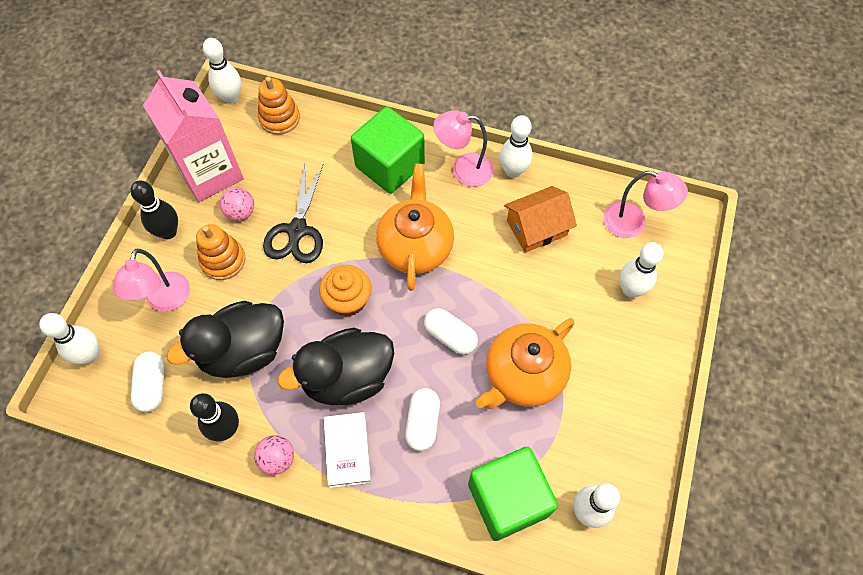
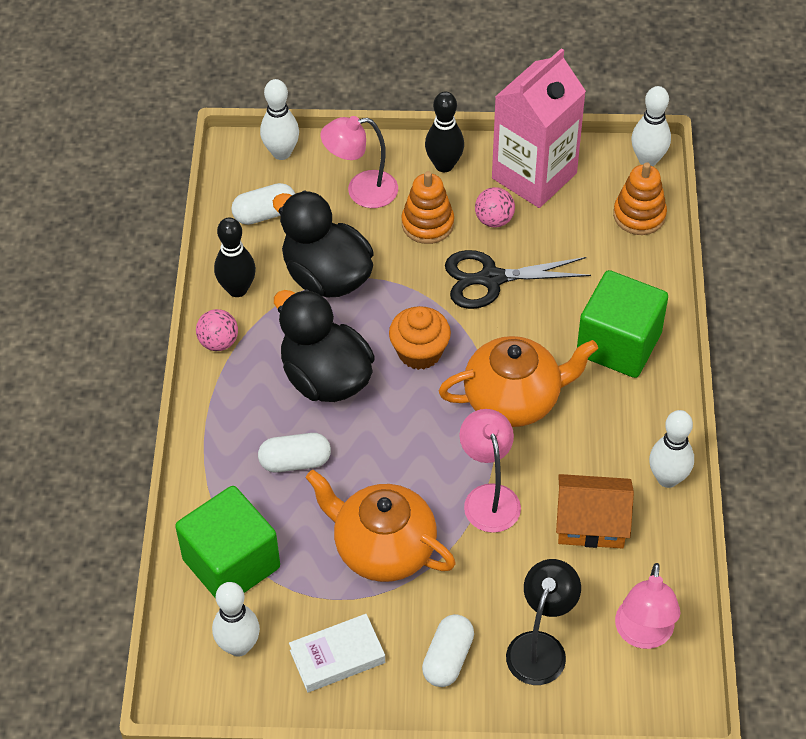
camera: 75 degrees right, 10 degrees down
white book [324,412,371,488] -> white book moved to [289,614,385,692]
white capsule [424,308,478,355] -> white capsule moved to [422,614,474,687]
pink lamp [433,110,494,187] -> pink lamp moved to [459,409,521,533]
orange house [504,186,577,253] -> orange house turned 45 degrees counterclockwise [556,474,634,549]
white bowling pin [619,242,664,297] -> black lamp [506,559,581,685]

